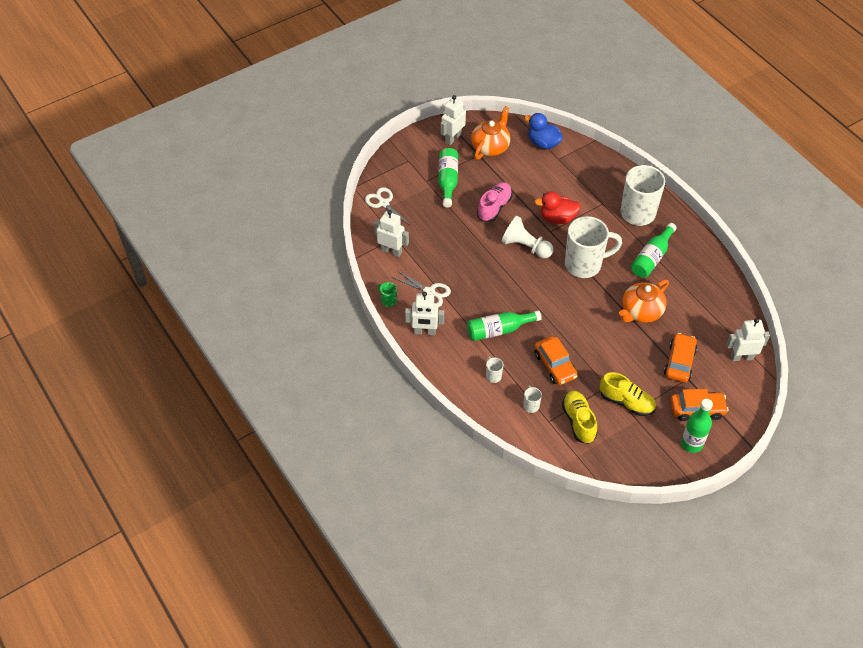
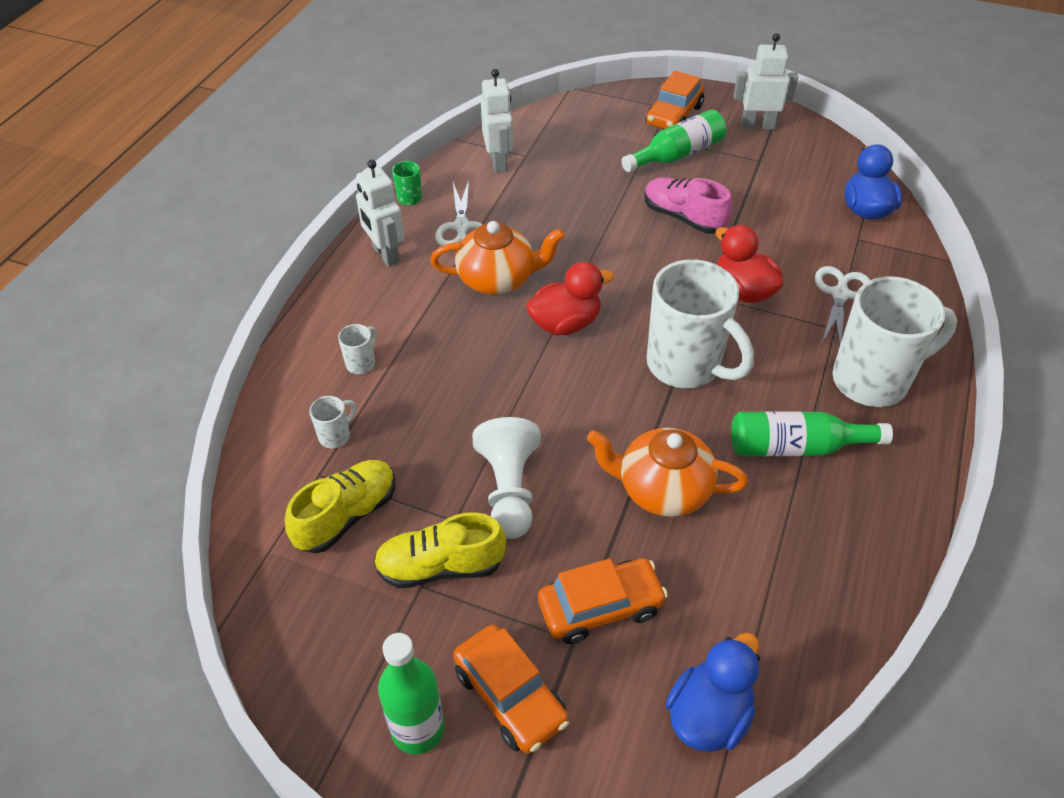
camera: 55 degrees right, 5 degrees down
white scissors [365,187,411,226] -> white scissors moved to [815,266,870,345]
green bottle [467,310,542,341] -> none
orange teapot [471,106,511,160] -> orange teapot moved to [430,221,565,295]
pink shoe [477,182,512,222] -> pink shoe turned 135 degrees counterclockwise [644,177,733,234]
white pawn [501,216,553,259] -> white pawn moved to [472,417,541,539]
orange car [534,337,578,385] -> orange car moved to [645,71,704,129]
yellow shoe [600,372,656,416] -> yellow shoe turned 90 degrees clockwise [373,512,506,588]
white robot [726,318,770,361] -> blue duck [666,632,760,752]
none -> red duck [526,262,614,335]

